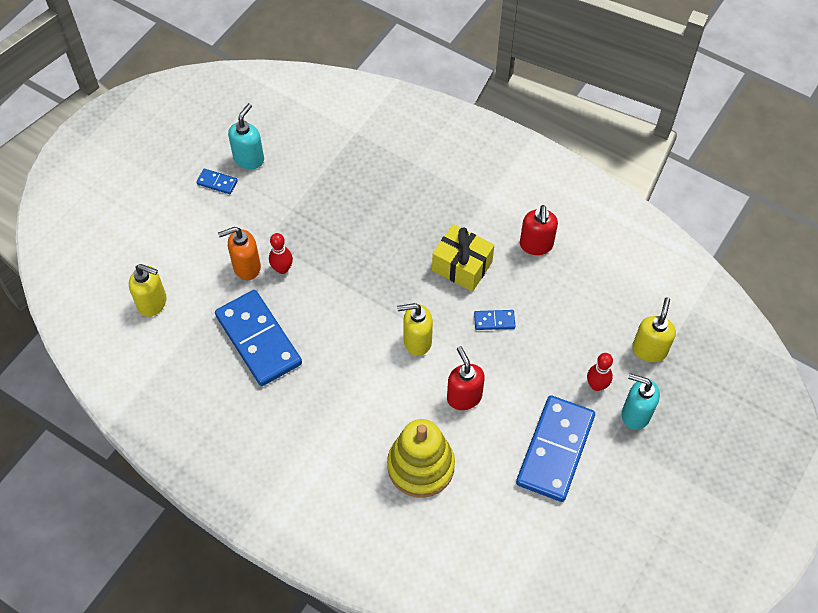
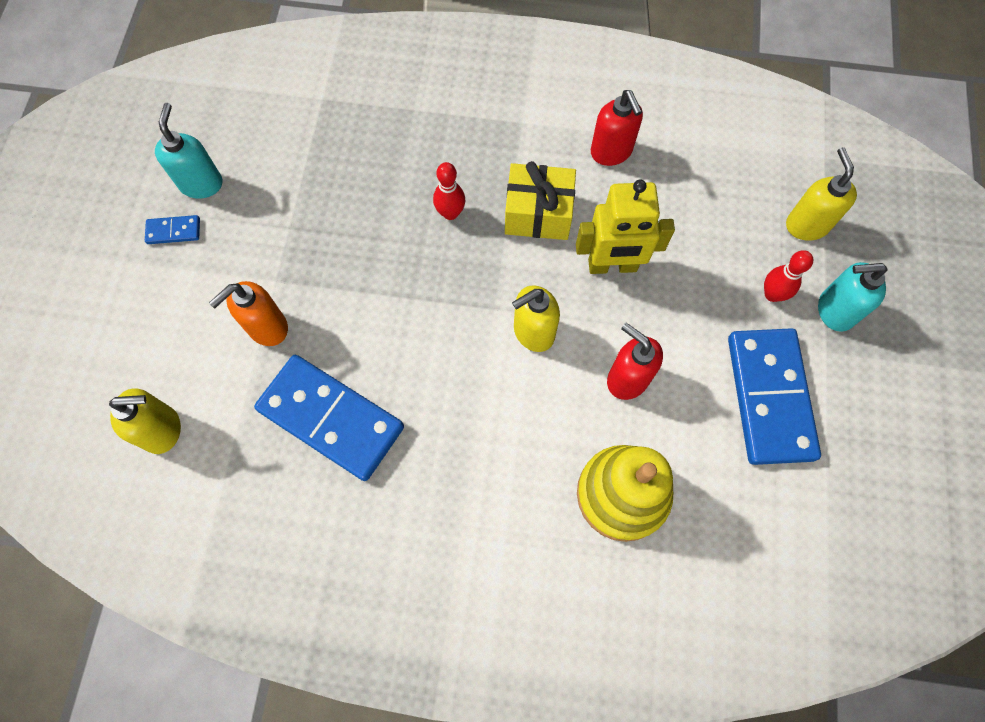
camera: 25 degrees left, 10 degrees up
red bowling pin [269,233,293,274] -> red bowling pin moved to [433,162,465,220]
blue domino [474,310,515,330] -> yellow robot [576,179,675,274]

